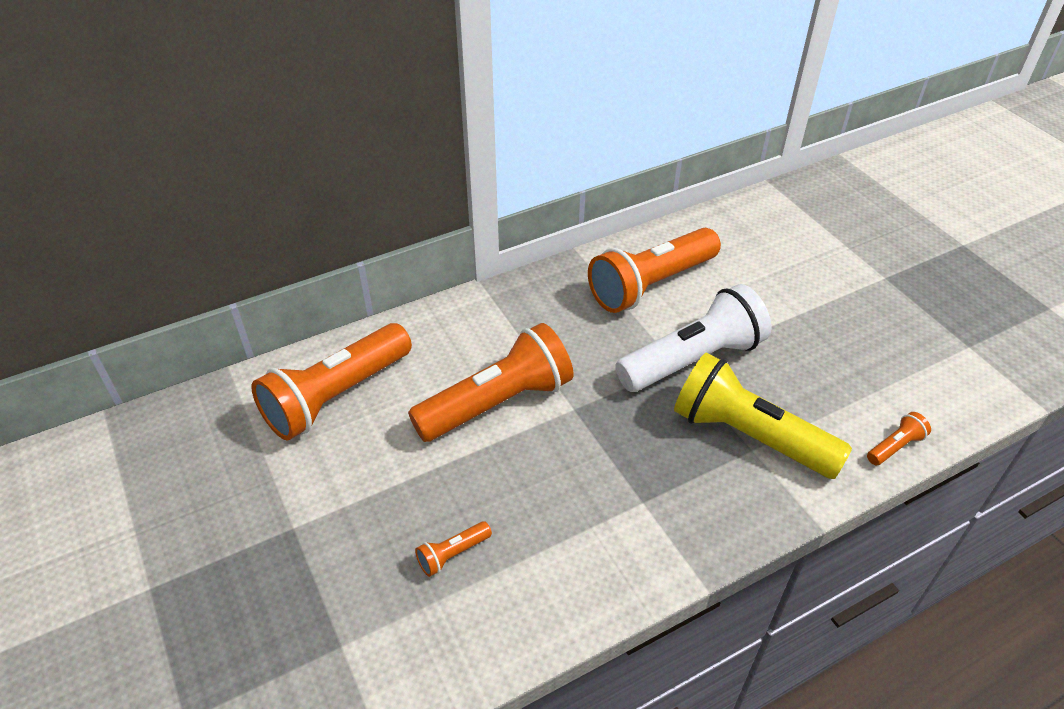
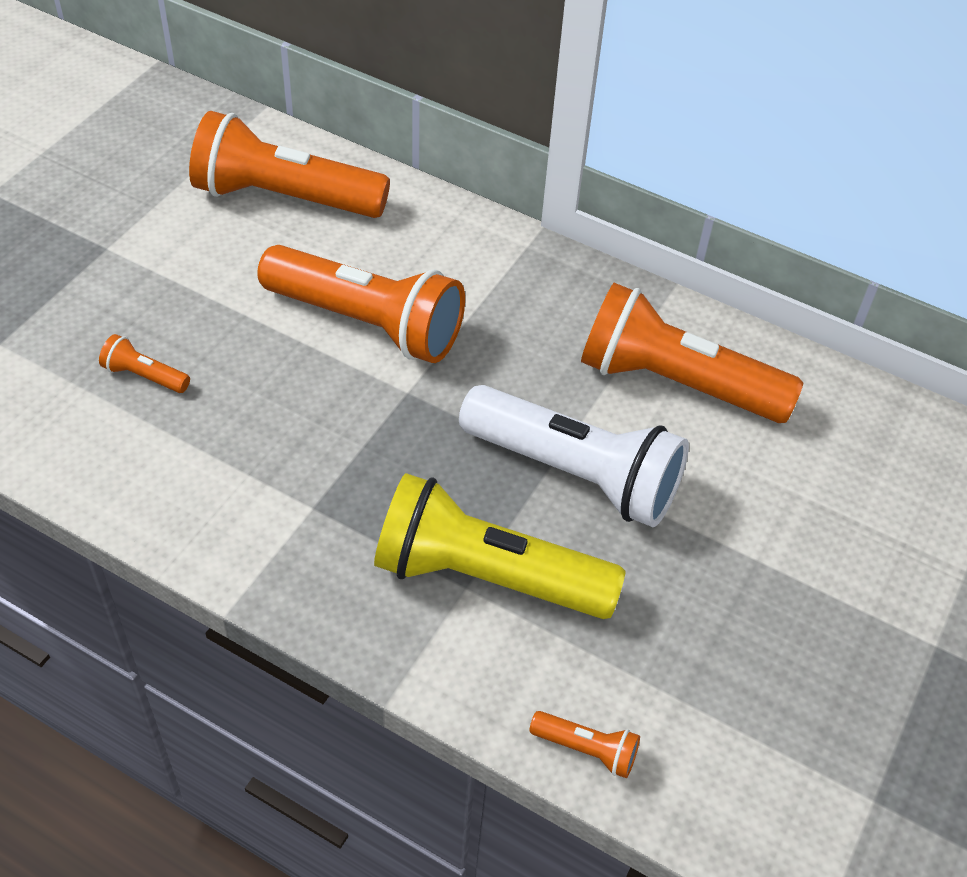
camera: 55 degrees right, 5 degrees up
yellow flashlight [674,353,852,479] -> yellow flashlight turned 75 degrees counterclockwise [374,473,626,619]

